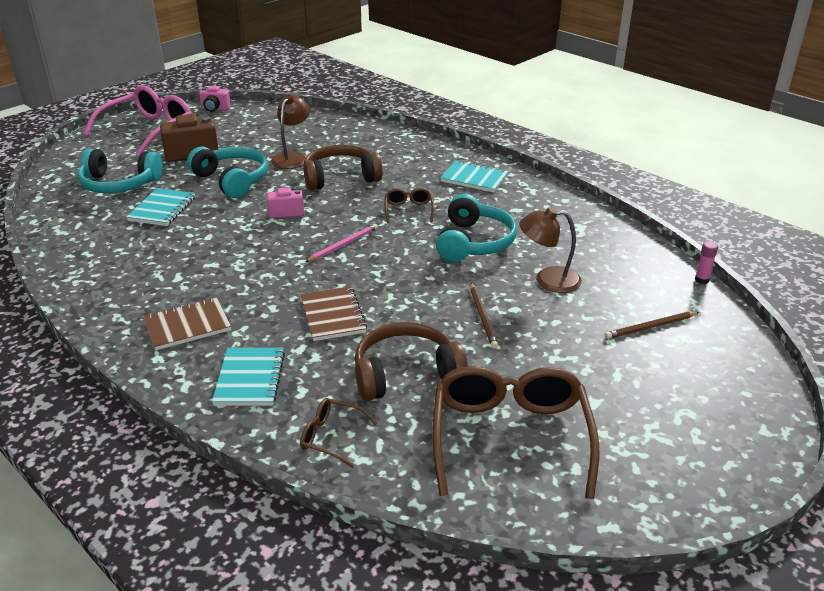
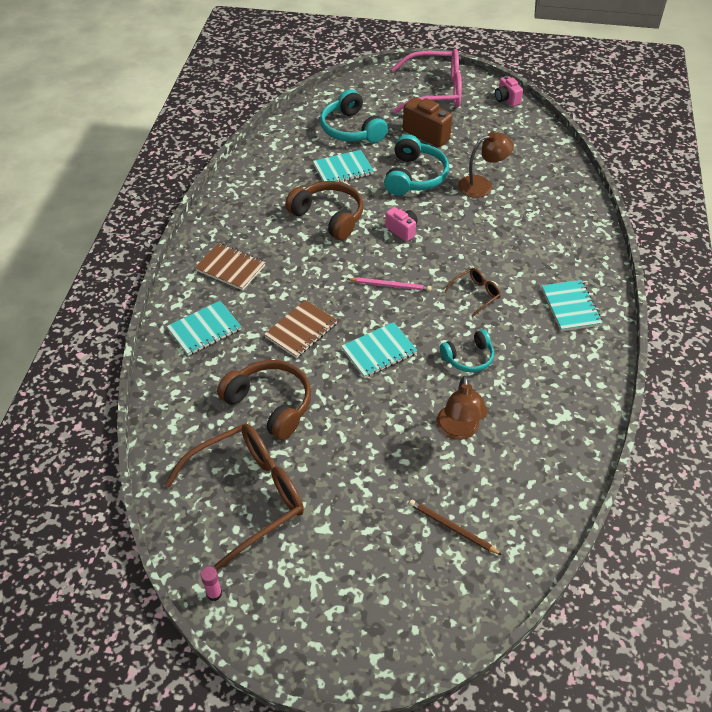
camera: 55 degrees right, 15 degrees up
brown glasses [300,398,378,468] -> none
brown headphones [303,145,383,190] -> brown headphones moved to [285,181,363,240]
turquoise headphones [436,194,517,262] -> turquoise headphones [440,329,494,372], size x0.61
brown pencil [470,283,498,348] -> none
brown lamp [519,207,582,293] -> brown lamp turned 150 degrees counterclockwise [436,376,487,440]
pink glue stick [695,241,718,284] -> pink glue stick moved to [201,566,222,601]
none -> turquoise notebook [341,322,418,378]

